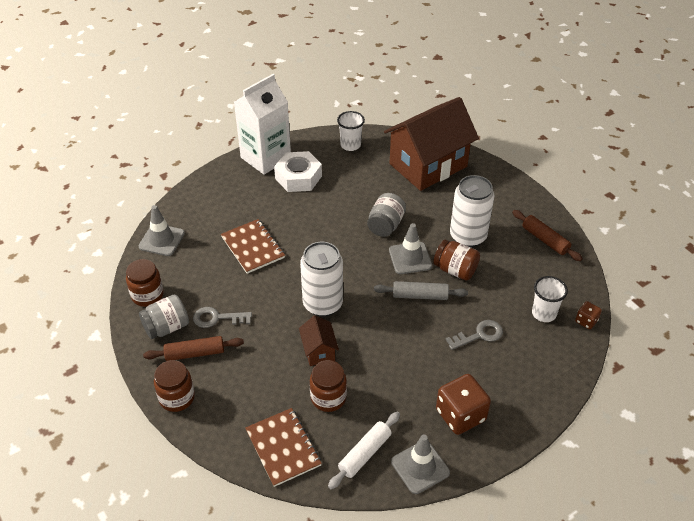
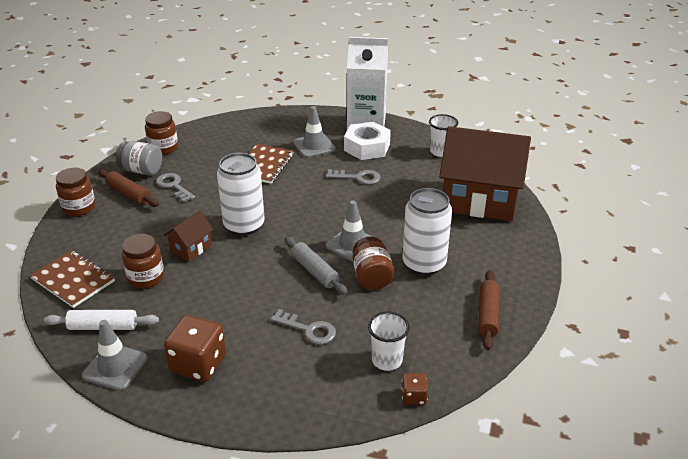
camera: 50 degrees right, 10 degrees down
grey traffic cone [139,205,185,256] -> grey traffic cone moved to [293,106,336,158]
brown notebook [245,408,322,487] -> brown notebook turned 75 degrees counterclockwise [29,250,115,308]
grey jar [367,193,406,237] -> none
none -> grey key [326,169,381,185]

